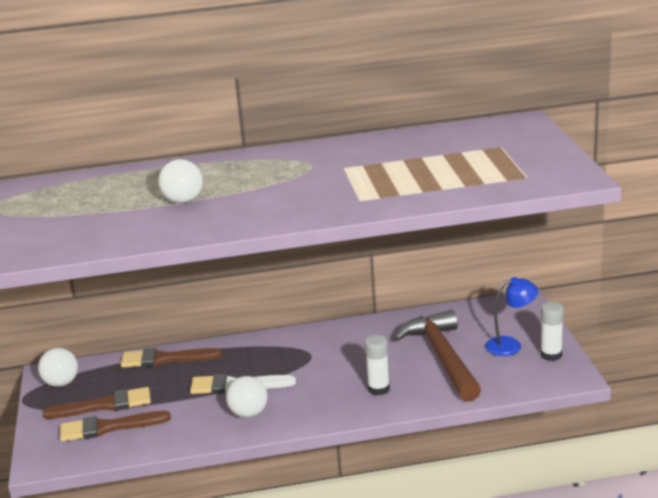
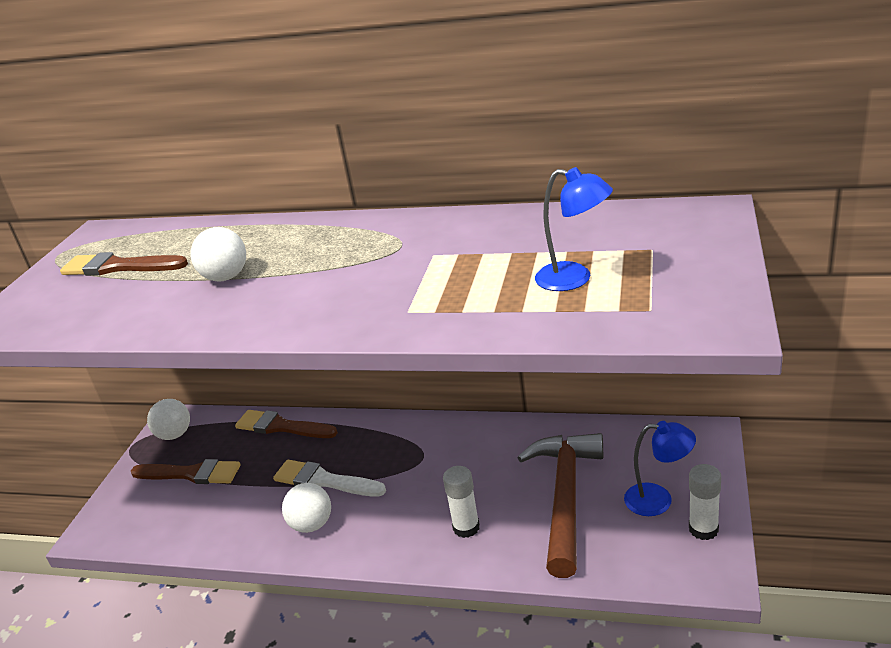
camera: 25 degrees right, 5 degrees up
brown brush [60,411,171,442] -> brown brush moved to [60,252,188,276]
none -> blue lamp [535,167,613,291]

